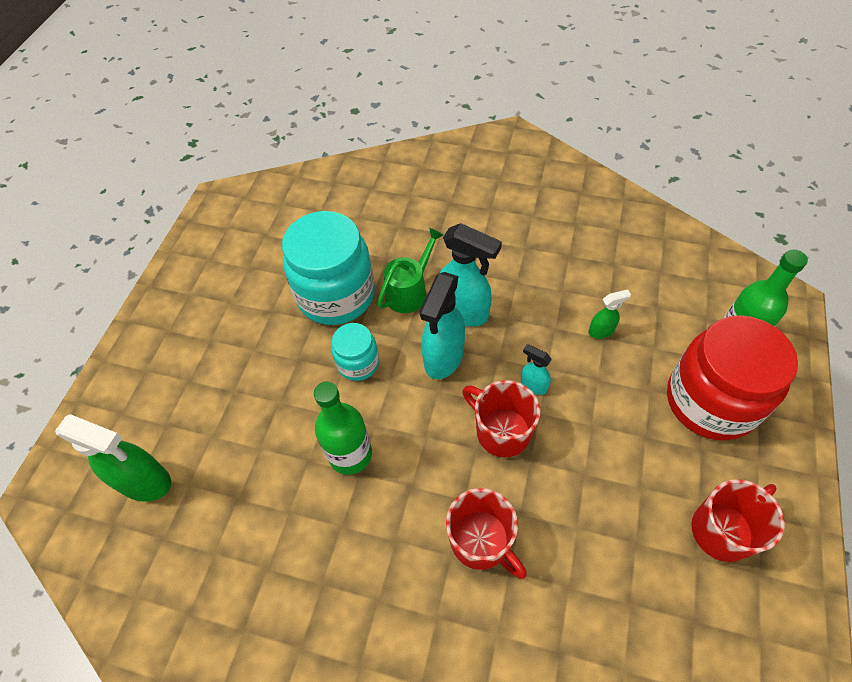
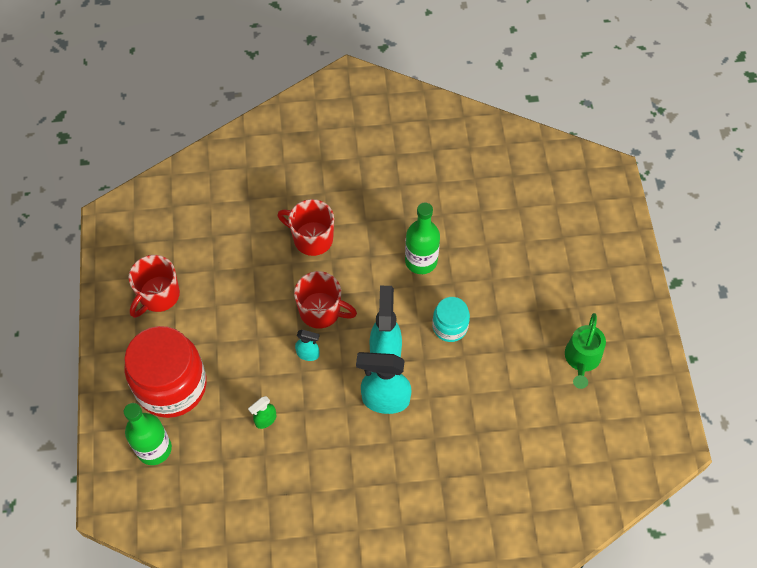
camera: 155 degrees right, 5 degrees up
green spray bottle [55,414,171,502] -> none
turquoise jar [282,211,375,325] -> none
green watering can [377,228,443,313] -> green watering can moved to [565,313,606,389]

